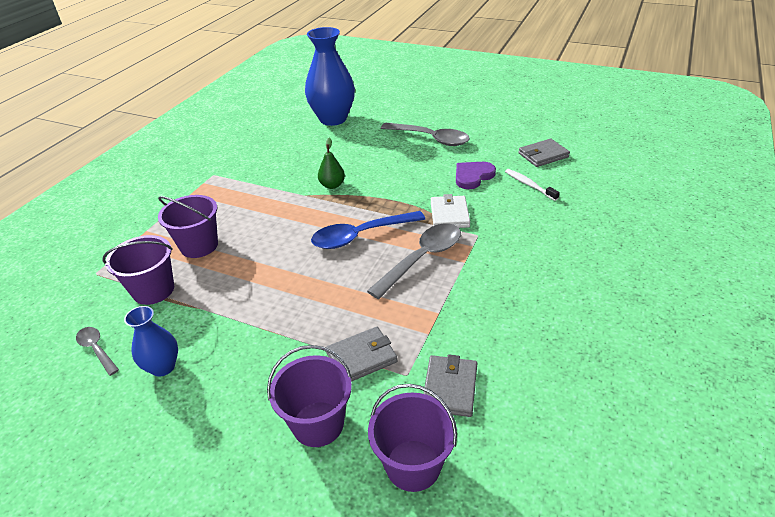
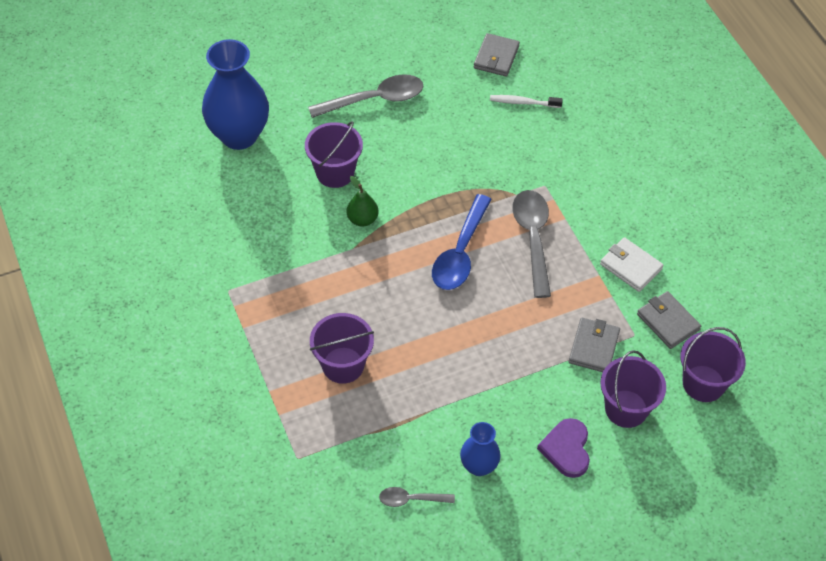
camera: 50 degrees left, 15 degrees up
purple bucket [103,235,174,305] -> purple bucket moved to [305,121,363,188]
white wallet [431,194,470,228] -> white wallet moved to [600,237,664,292]
purple heart [456,162,496,189] -> purple heart moved to [537,418,590,478]

